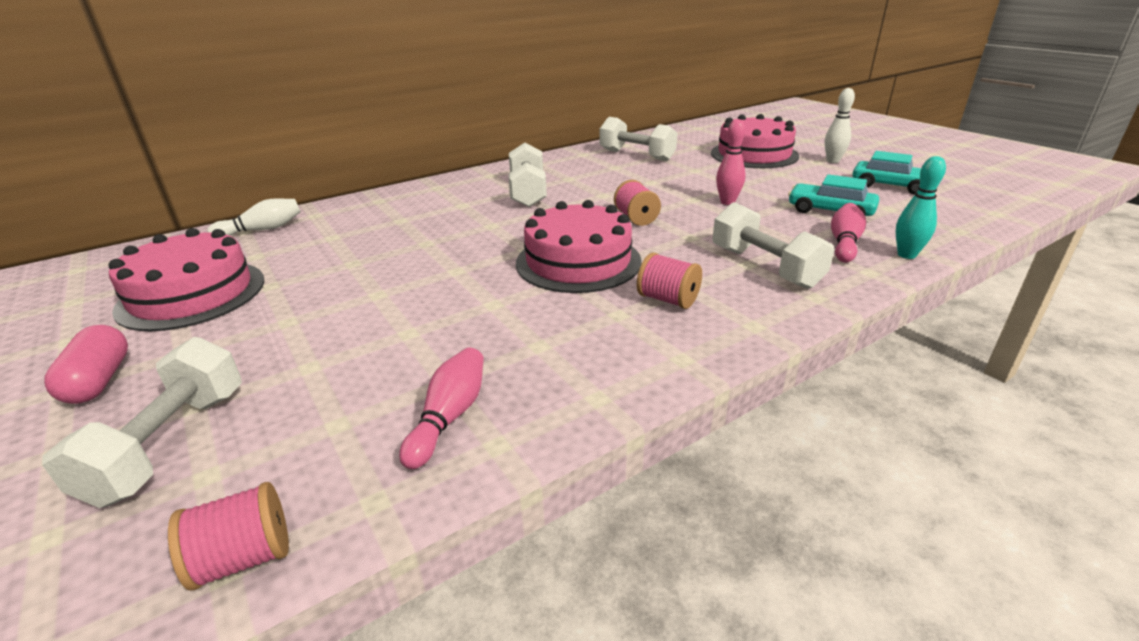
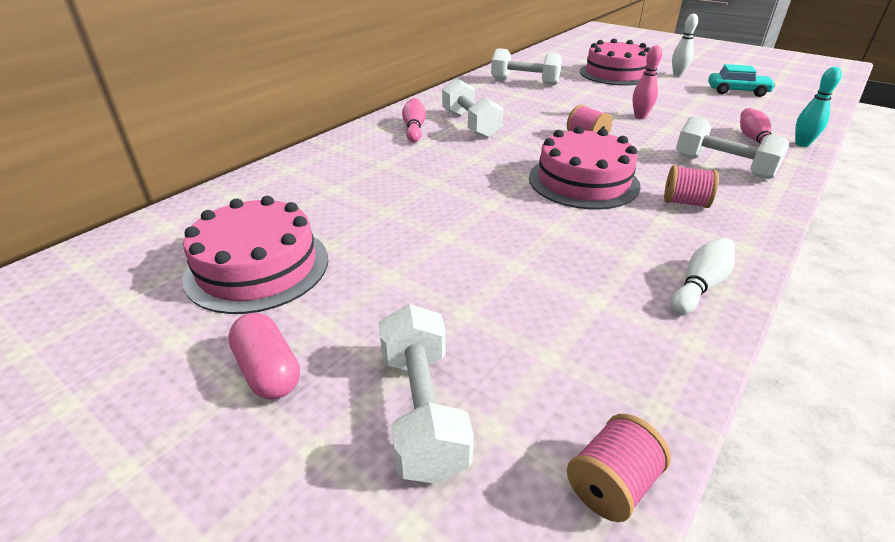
camera: 20 degrees left, 5 degrees up
white bowling pin [207,199,301,236] -> white bowling pin moved to [671,237,735,315]
pink bowling pin [399,348,484,469] -> pink bowling pin moved to [402,98,426,143]
turquoise car [788,174,879,216] -> none

